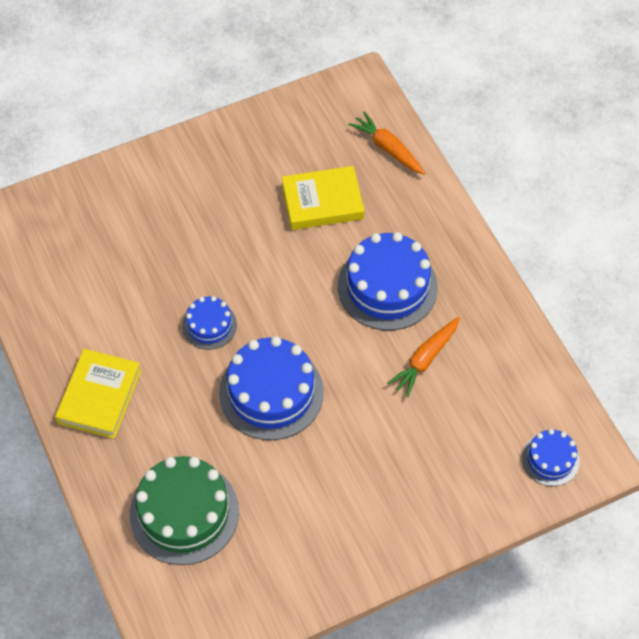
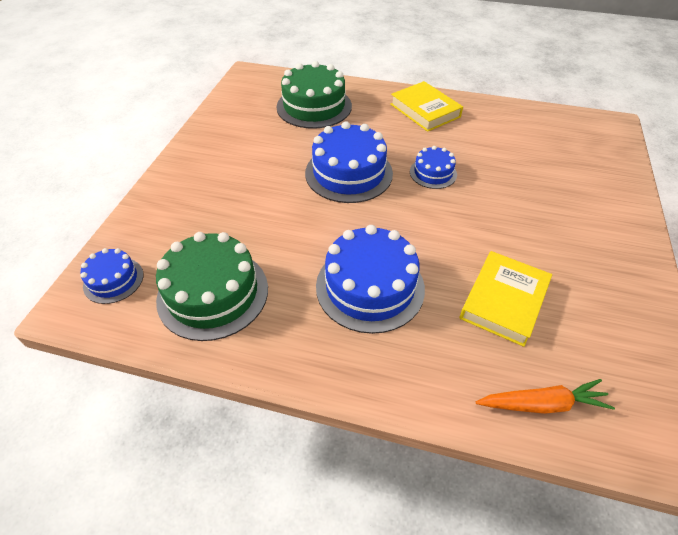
camera: 130 degrees right, 10 degrees down
orange carrot [387,317,460,397] -> none
none -> green cake [156,232,268,341]

